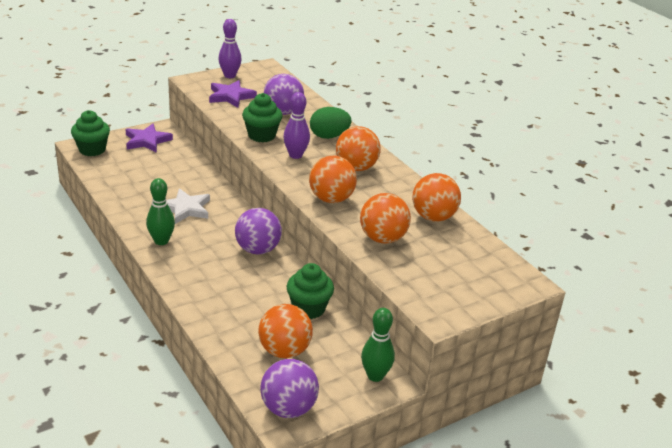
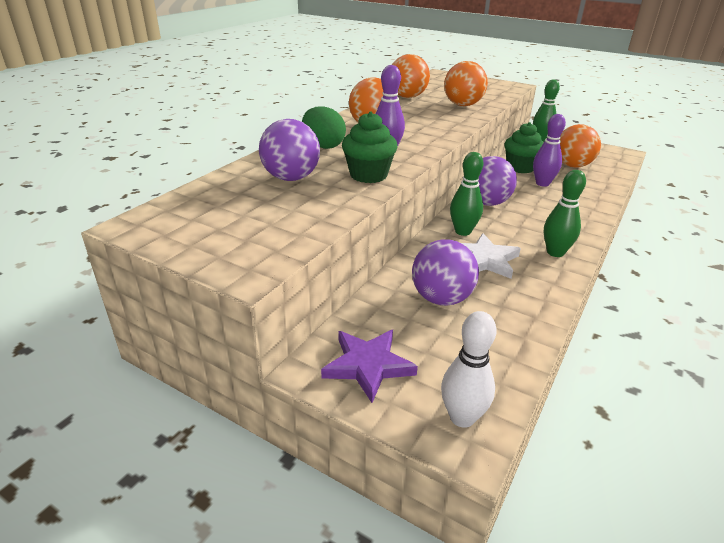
camera: 115 degrees left, 0 degrees up
green cupcake [71,110,110,156] -> white bowling pin [441,311,496,428]
purple star [209,80,257,108] -> none
purple bowling pin [218,19,242,78] -> purple bowling pin moved to [533,114,566,187]
purple ball [260,359,319,418] -> purple ball moved to [412,240,479,306]
orange ball [309,156,357,203] -> none
none -> green bowling pin [450,152,484,236]

